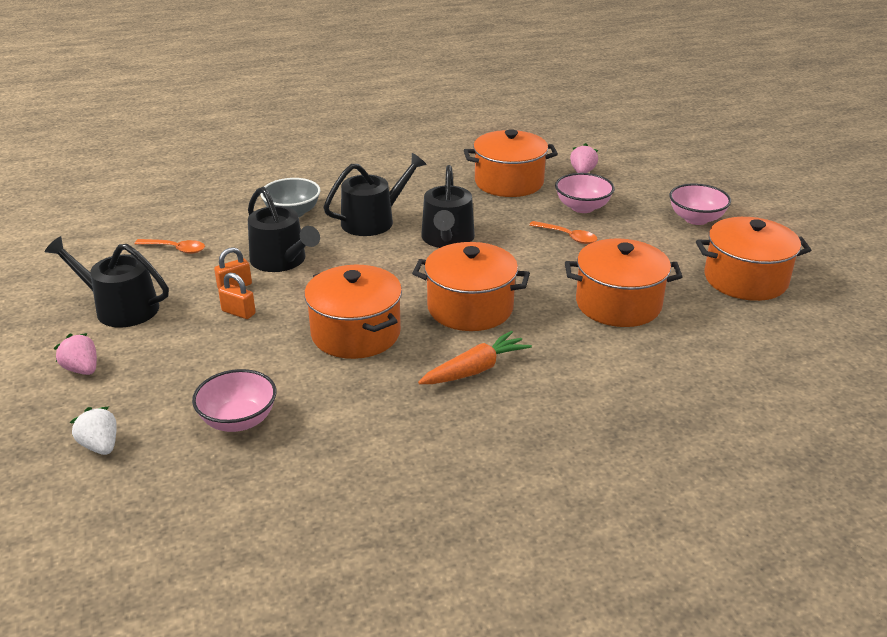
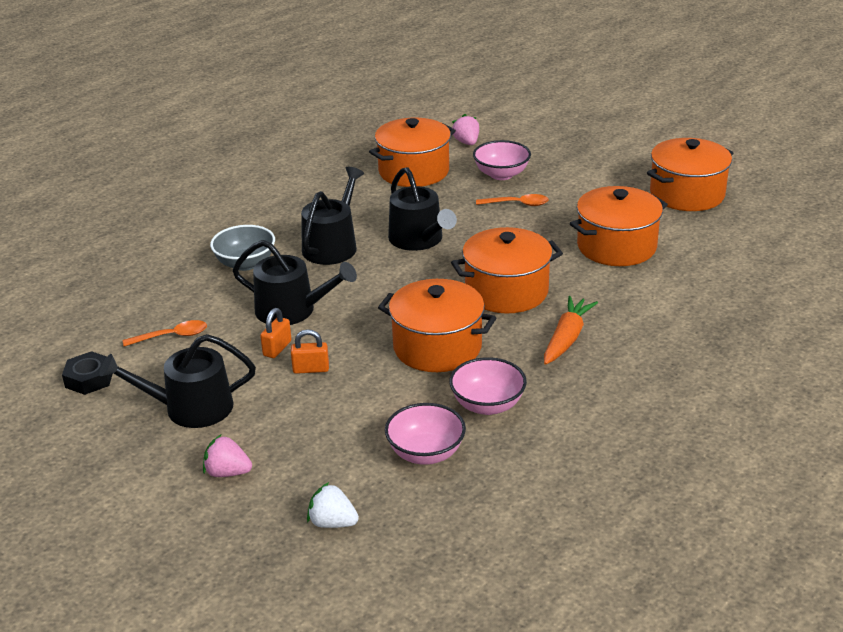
camera: 30 degrees left, 0 degrees up
pink bowl [669,184,731,225] -> pink bowl moved to [449,357,527,415]
none -> black nut [62,351,113,395]

